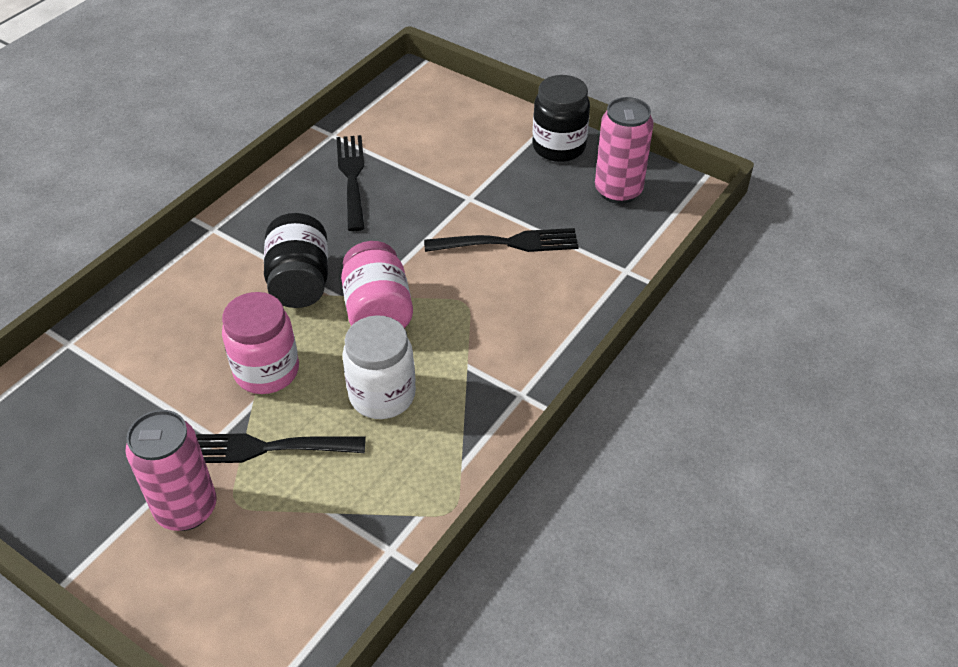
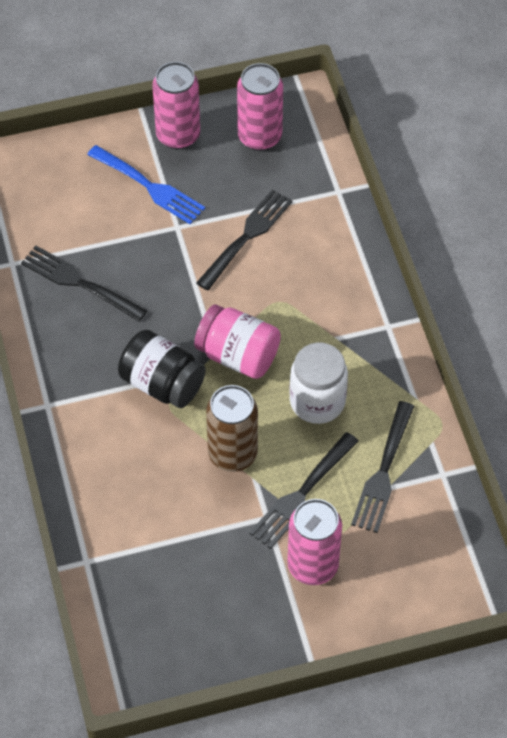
camera: 50 degrees left, 10 degrees up
pink jar [222,292,299,394] -> brown can [206,385,258,472]
black jar [532,75,590,162] -> pink can [152,62,200,149]
none -> blue fork [87,145,205,224]
none -> black fork [351,401,414,533]

